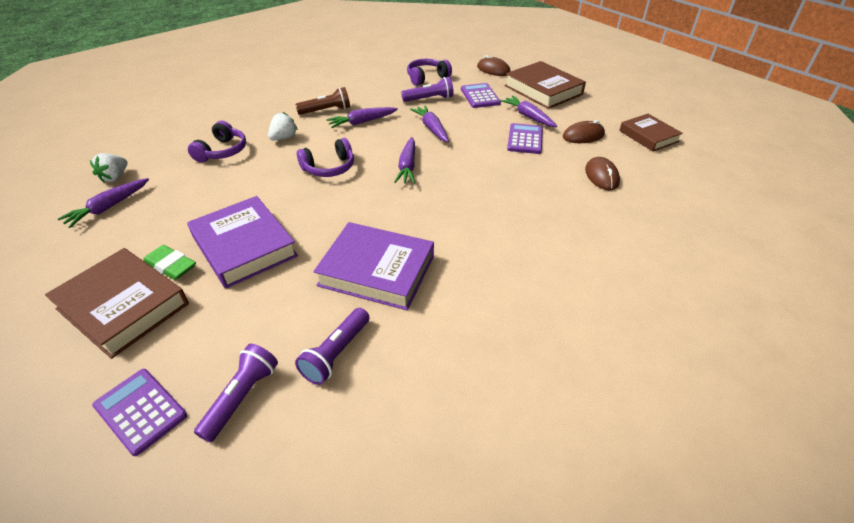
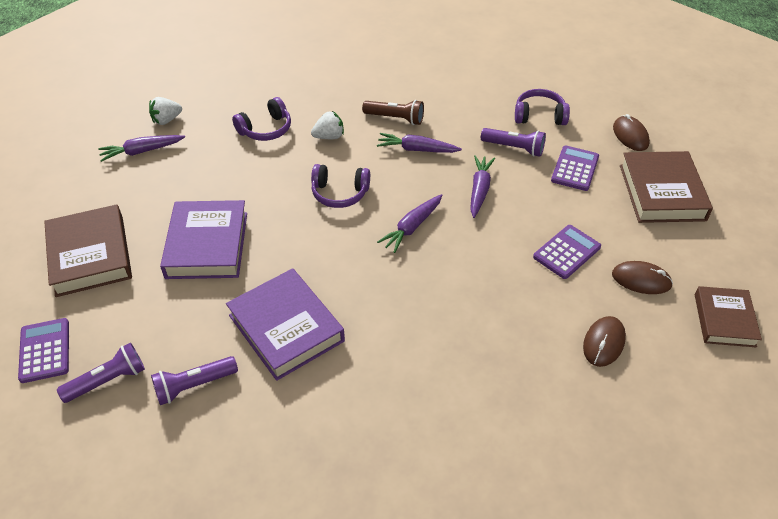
camera: 35 degrees right, 5 degrees up
green eraser [143,245,196,280] -> none
purple carrot [500,96,557,127] -> none

